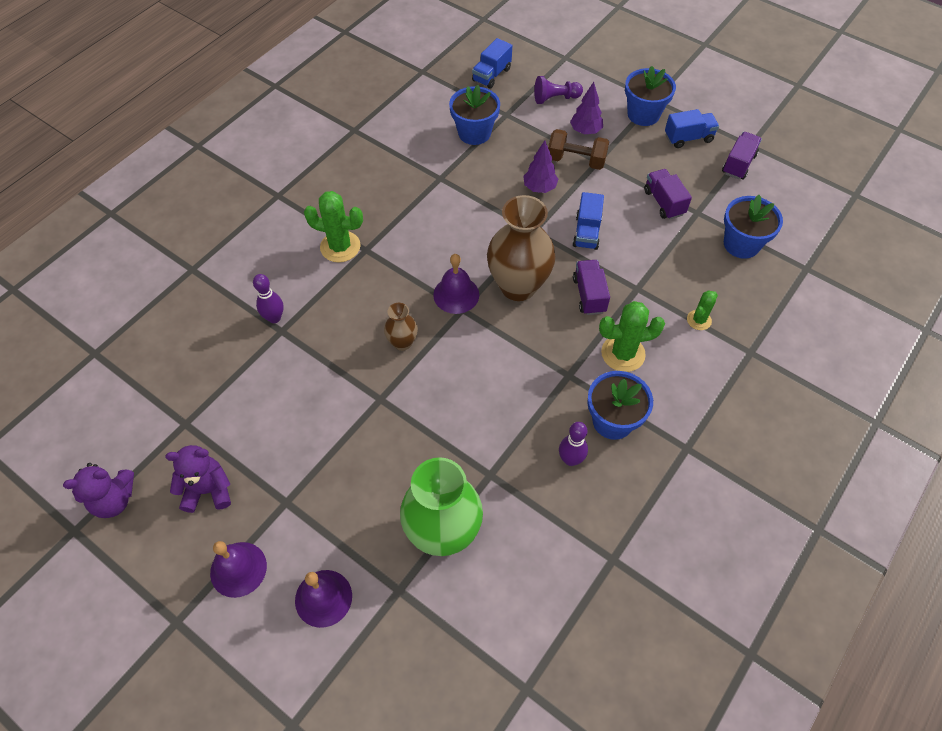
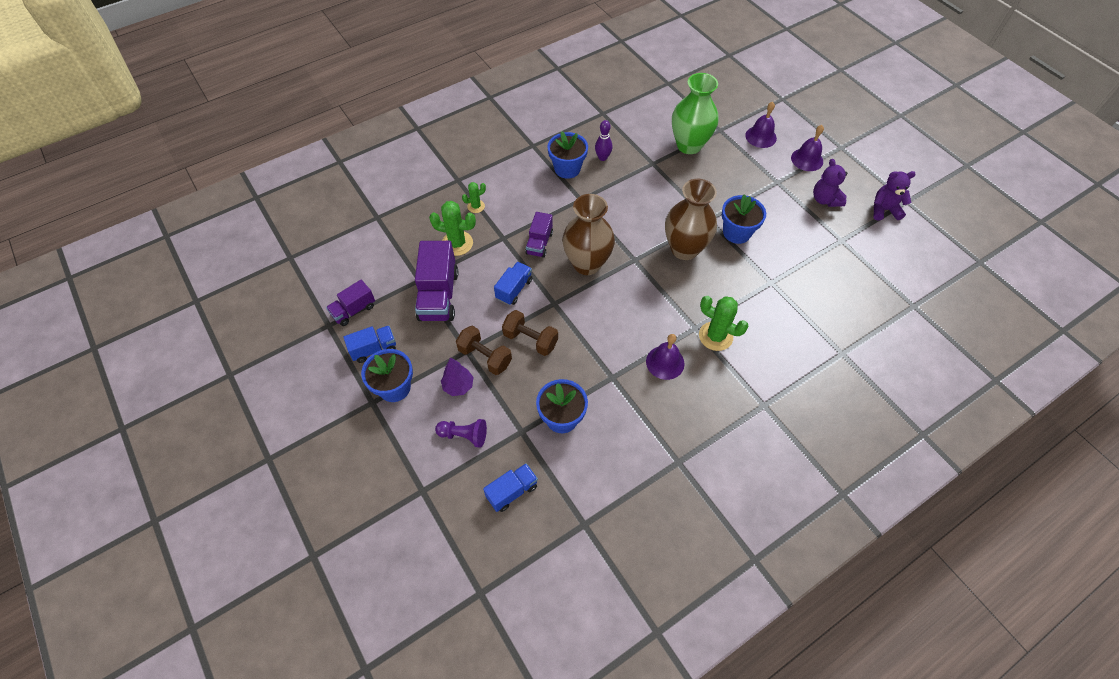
camera: 160 degrees left, 0 degrees up
purple teddy bear [165,445,231,513] -> purple teddy bear turned 60 degrees clockwise [813,159,847,207]
purple bowling pin [253,274,284,323] -> none
brown vase [384,303,418,351] -> brown vase [665,179,717,260], size x2.06
purple bell [433,254,479,314] -> purple bell moved to [646,334,685,380]
purple tree [523,141,558,193] -> brown dumbbell [502,310,558,356]
green cactus [599,301,665,372] -> green cactus moved to [429,201,476,256]
purple truck [644,169,692,219] -> purple truck [415,241,458,321], size x1.72
blue truck [665,109,719,148] -> blue truck turned 150 degrees clockwise [343,326,396,363]
blue flower pot [724,195,783,259] -> blue flower pot moved to [722,194,766,244]

